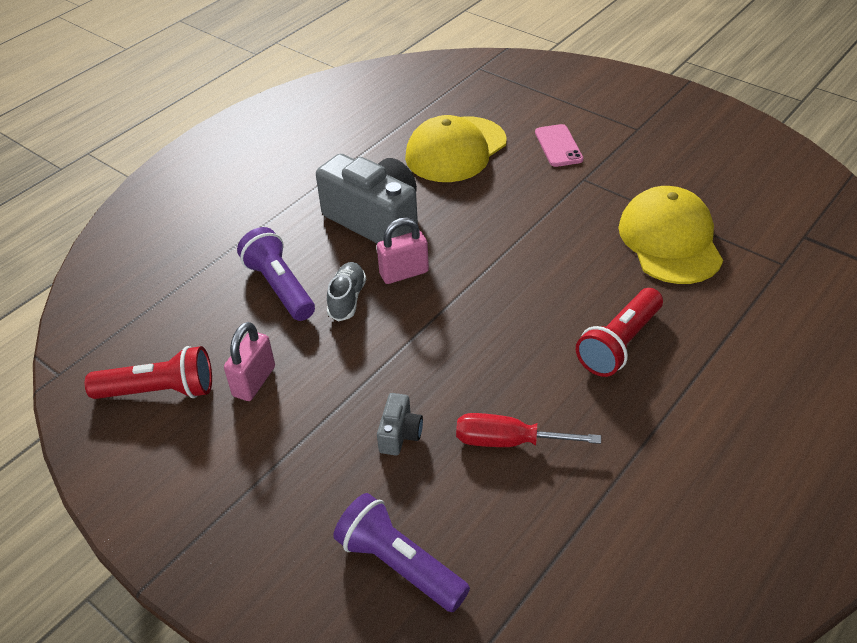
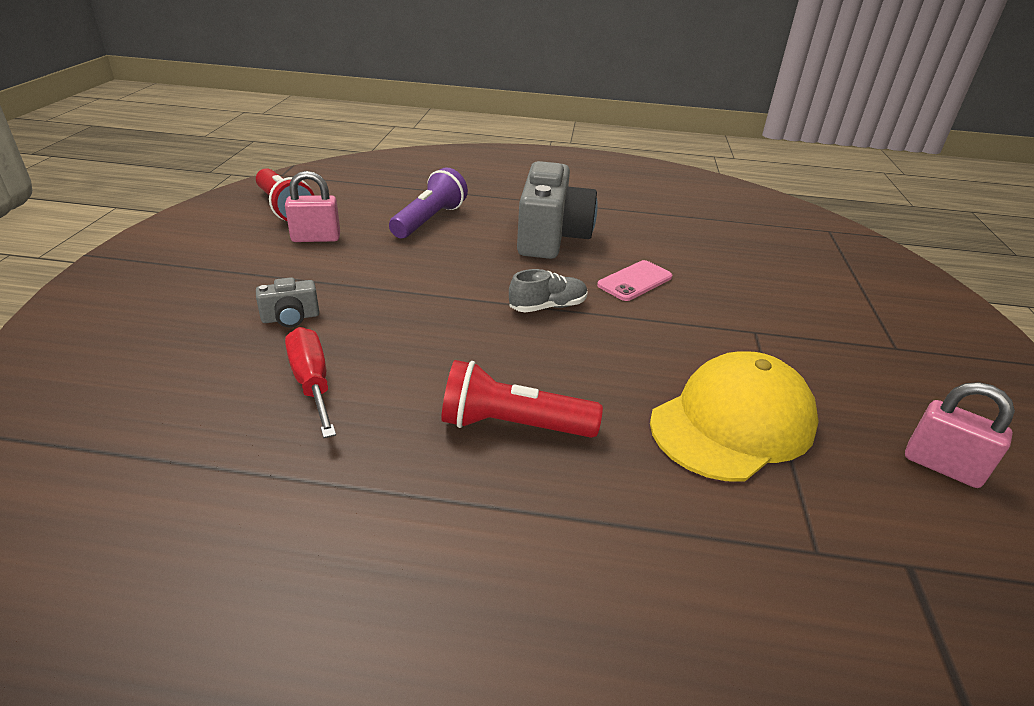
camera: 55 degrees right, 10 degrees down
grey shoe [327,262,366,321] -> grey shoe moved to [509,269,588,313]
purple flashlight [333,493,470,612] -> none
pink padlock [377,218,429,284] -> pink padlock moved to [905,382,1015,488]
yellow cap [405,115,507,182] -> none
pink phone [535,124,584,167] -> pink phone moved to [597,260,672,301]

